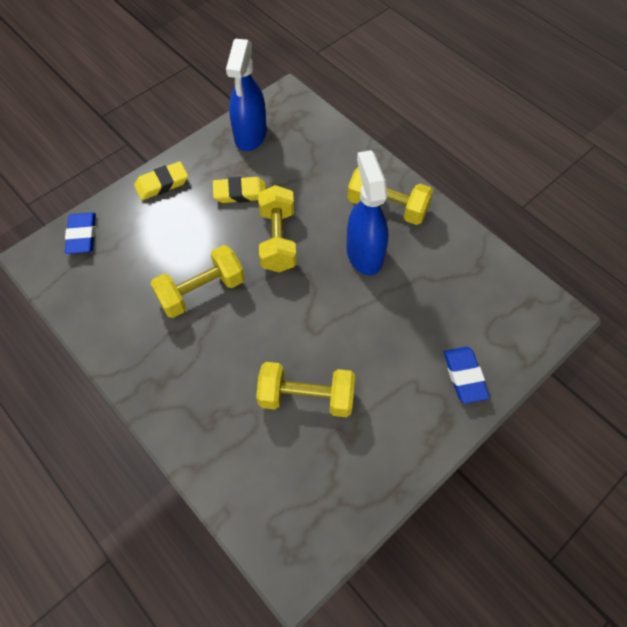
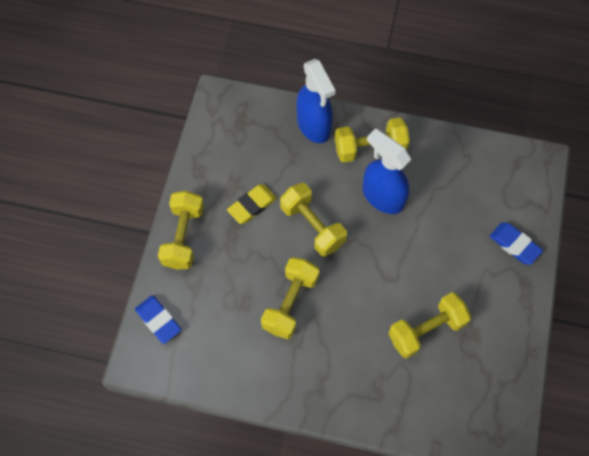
camera: 35 degrees left, 5 degrees up
yellow eraser [134,161,188,200] -> yellow dumbbell [158,191,204,270]
blue spray bottle [226,39,267,151] -> blue spray bottle moved to [296,59,335,143]

